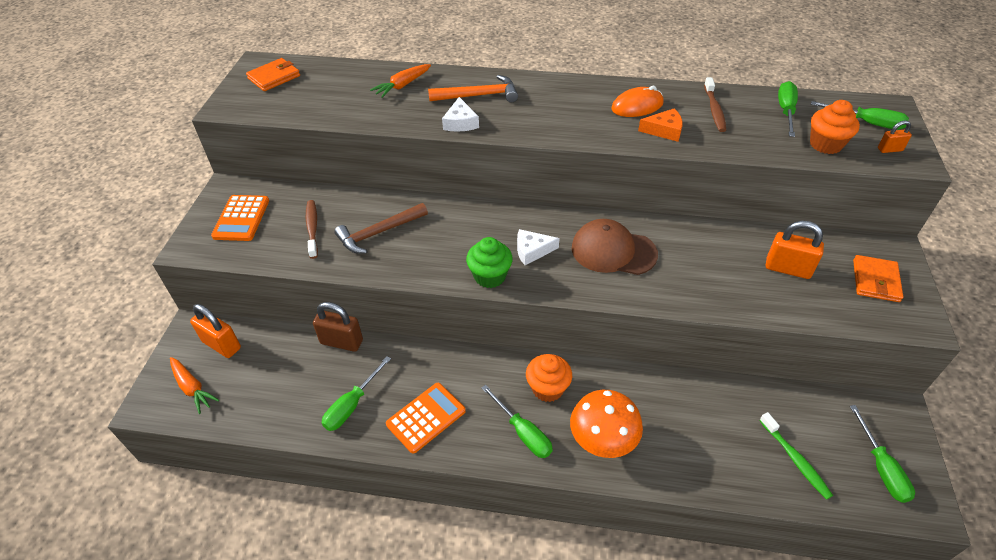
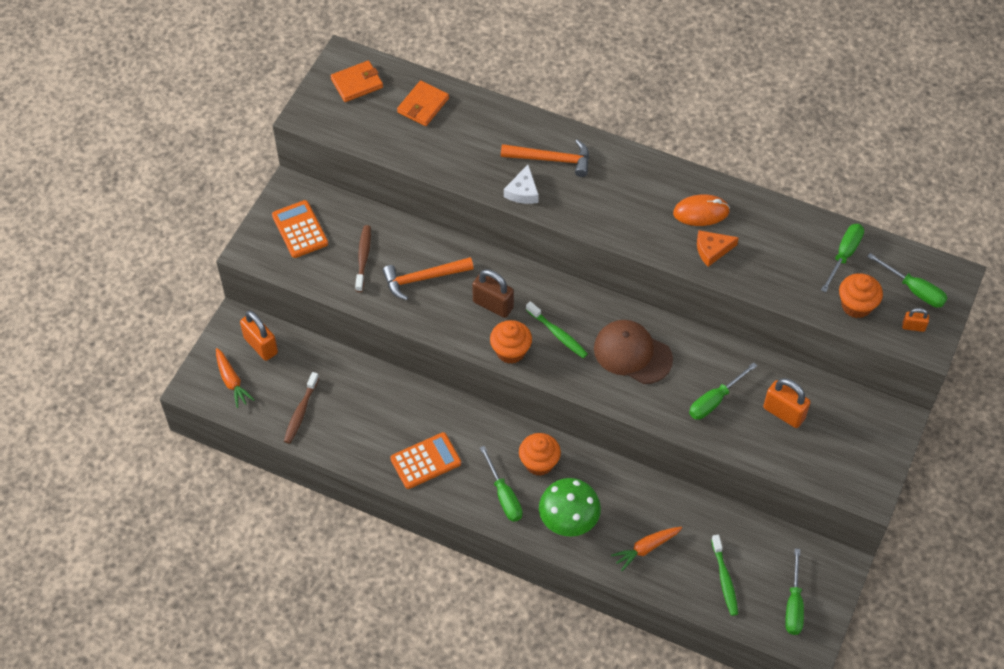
camera: 15 degrees right, 10 degrees up
orange calculator [211,195,269,241] -> orange calculator turned 135 degrees clockwise [272,200,328,258]
brown padlock [313,302,363,352] -> brown padlock moved to [472,269,514,318]
green screwdriver [322,356,391,431] -> green screwdriver moved to [689,362,757,420]
brown hammer [334,203,428,254] -> orange hammer [383,257,474,300]
orange carrot [370,64,431,98] -> orange carrot moved to [611,527,682,571]
green cupcake [466,237,513,288] -> orange cupcake [490,320,532,364]
white cheese [517,229,560,265] -> green toothbrush [526,301,588,358]
orange mushroom [570,390,643,458] -> green mushroom [539,478,601,537]
orange cheese [638,109,683,142] -> orange cheese turned 150 degrees clockwise [697,230,739,267]
brown toothbrush [704,77,726,132] -> brown toothbrush moved to [284,372,319,444]
orange wallet [853,255,904,302] -> orange wallet moved to [397,80,449,126]

